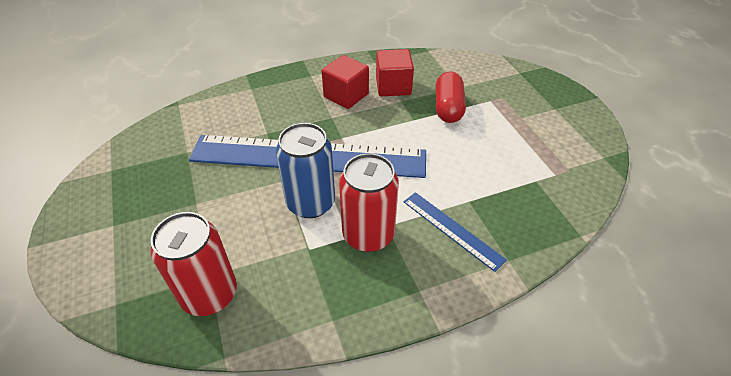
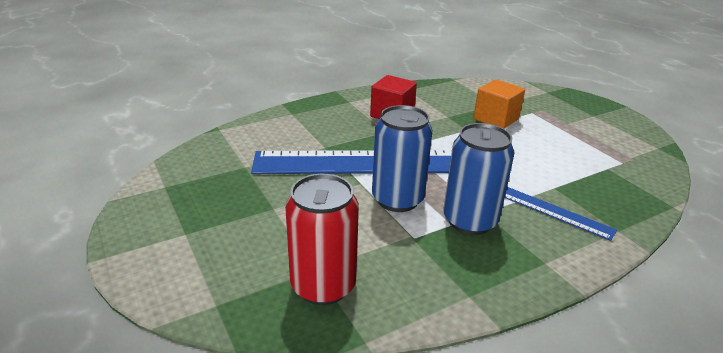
camera: 10 degrees left, 15 degrees down
red can [339,153,399,252] -> blue can [443,123,515,235]
red cube [376,49,414,96] -> none
red capsule [436,71,466,123] -> orange cube [474,79,525,129]

